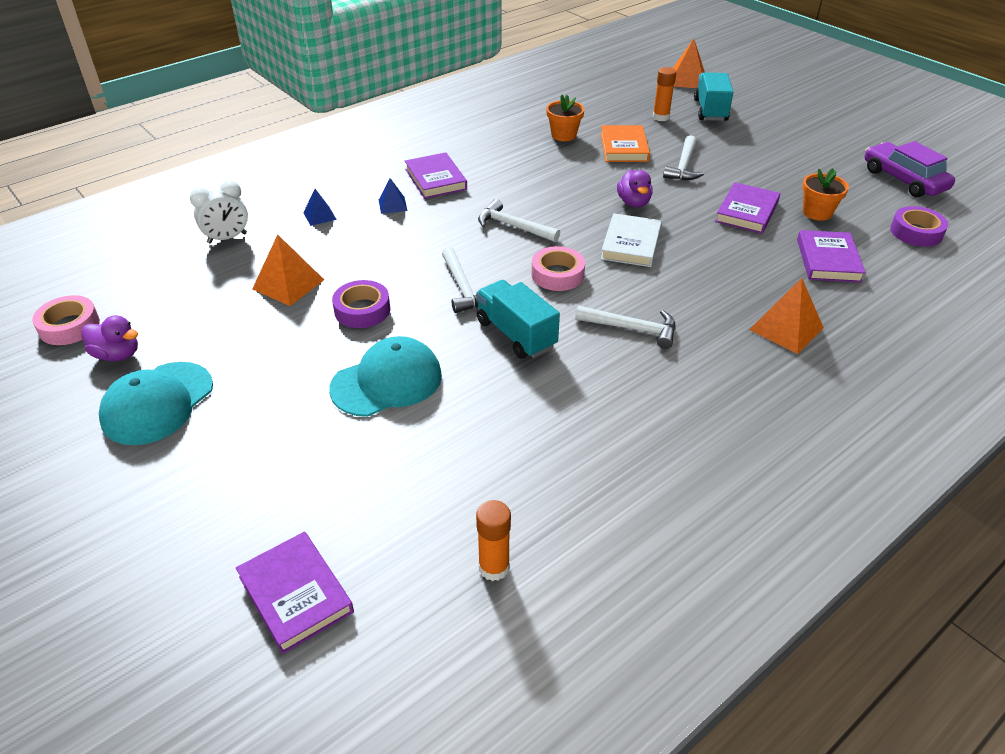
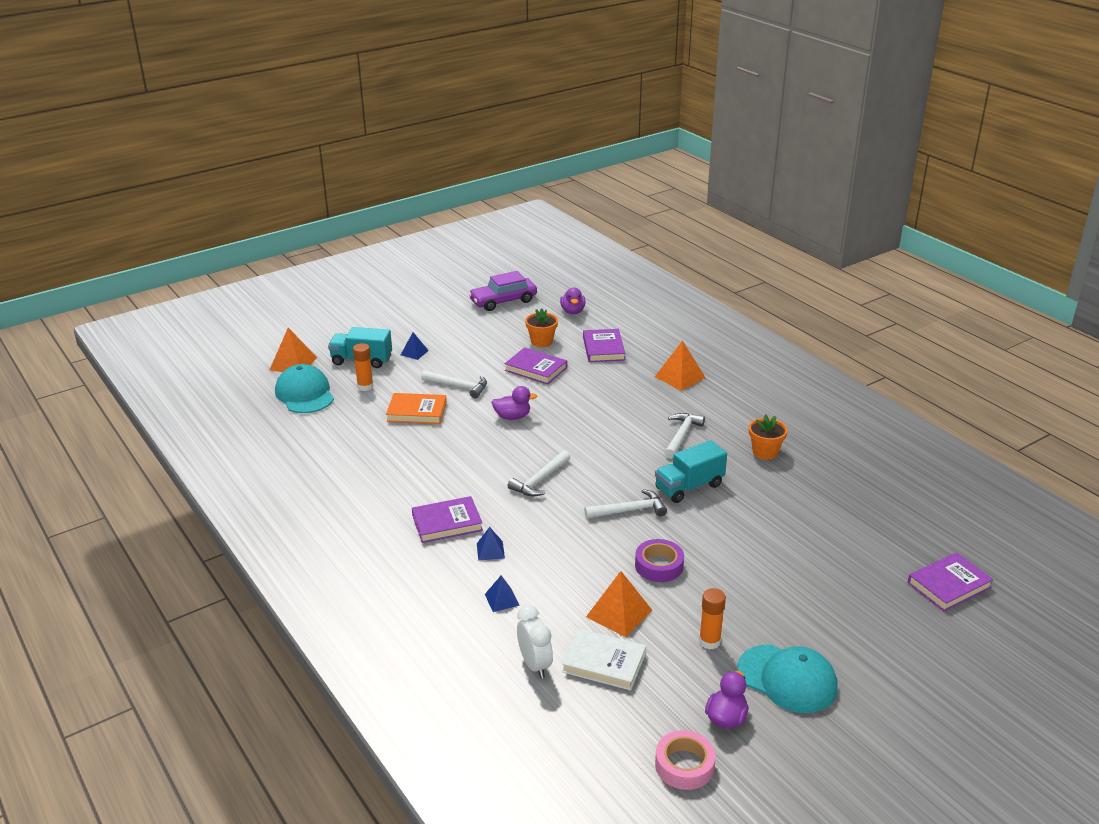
camera: 85 degrees left, 10 degrees down
turquoise cap [329,336,442,417] -> turquoise cap moved to [275,364,334,413]
orange glue stick [476,500,511,581] -> orange glue stick moved to [699,588,726,649]
pink tape [531,246,585,291] -> none
orange flower pot [546,94,585,141] -> orange flower pot moved to [749,414,788,460]
white book [601,213,662,267] -> white book moved to [562,628,646,691]
purple book [797,230,866,283] -> purple book turned 75 degrees clockwise [583,329,625,362]
purple tape [890,206,948,247] -> purple duck [560,288,586,314]
none -> blue pyramid [401,332,429,360]

